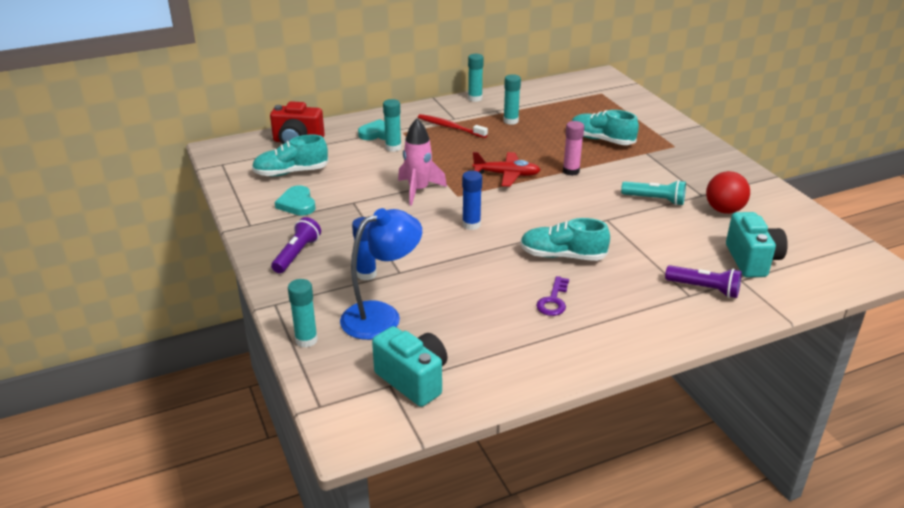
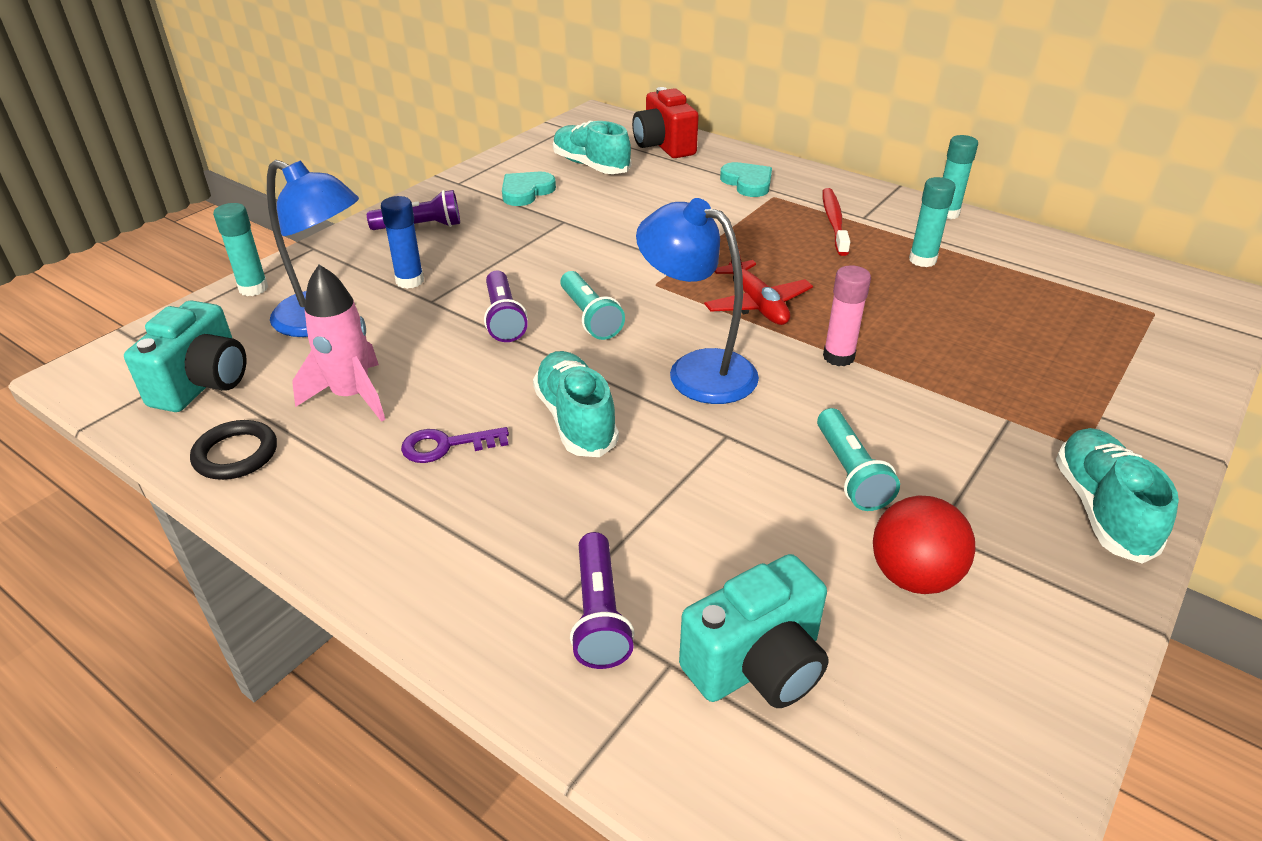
camera: 60 degrees right, 5 degrees up
turquoise glue stick [383,99,402,152] -> none
pink rocket [398,119,447,205] -> pink rocket moved to [292,265,386,422]
blue glue stick [462,171,482,230] -> turquoise flashlight [560,271,625,340]
turquoise shoe [572,110,639,145] -> turquoise shoe moved to [1056,428,1179,563]
none -> black ring [190,420,277,480]
none -> purple flashlight [484,271,528,342]
none -> blue lamp [636,198,759,404]

